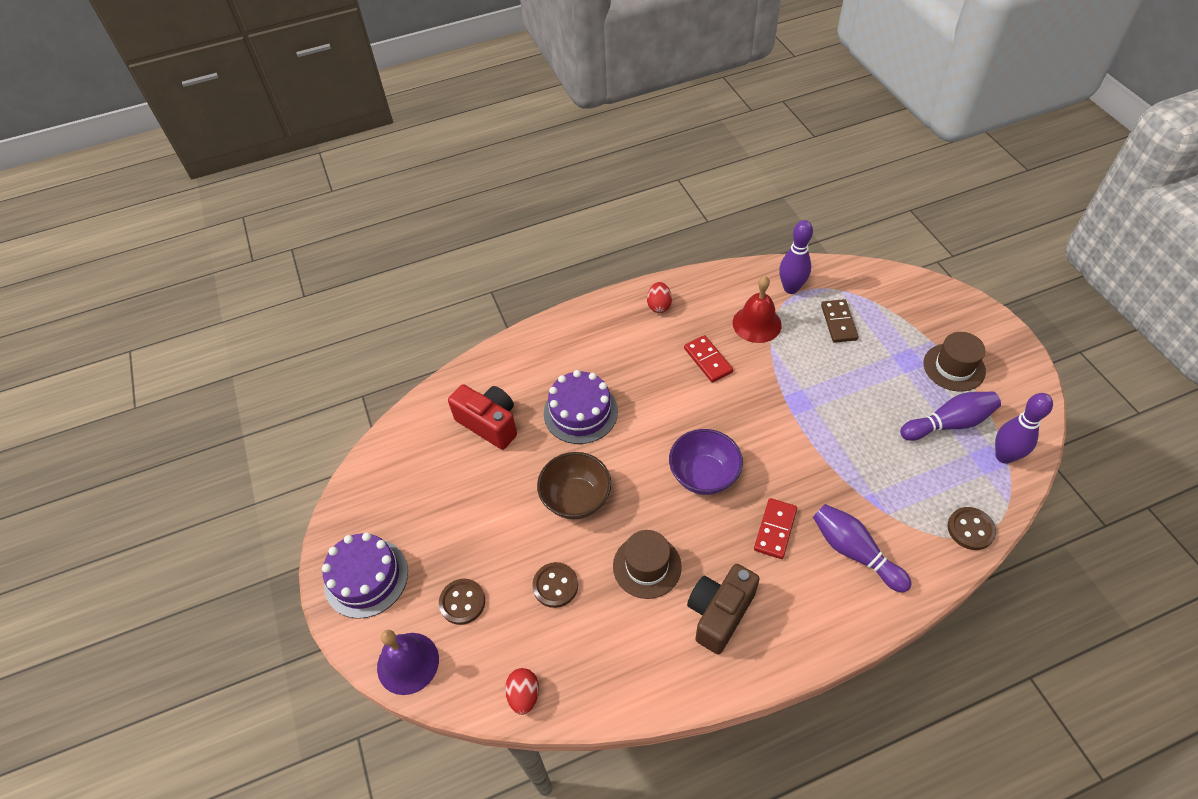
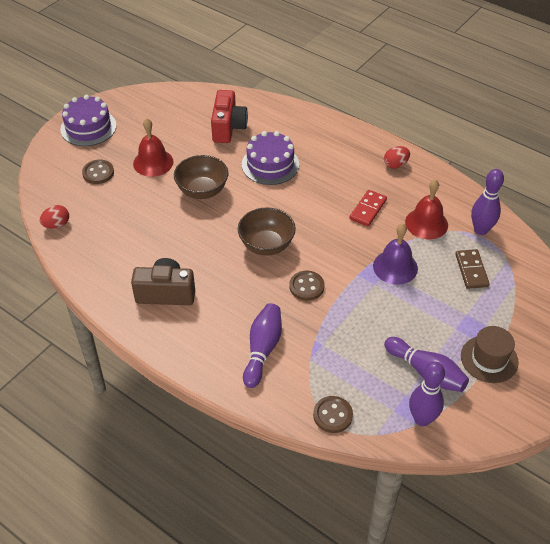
camera: 55 degrees right, 5 degrees down
purple bell [377,630,439,695] -> purple bell moved to [373,223,418,285]
brown button [532,562,578,608] -> brown button moved to [289,271,325,301]
brown hat [613,530,682,599] -> none
purple bowl [669,429,743,495] -> brown bowl [238,207,296,256]
red domino [754,498,797,559] -> none
brown domino [821,299,859,343] -> brown domino turned 60 degrees counterclockwise [455,249,490,289]
none -> red bell [133,118,173,177]

